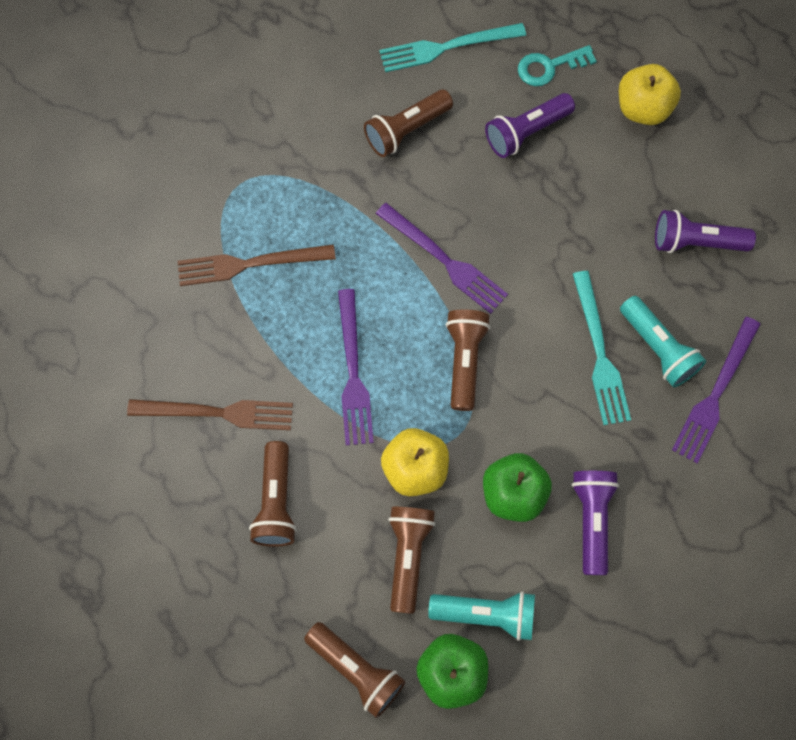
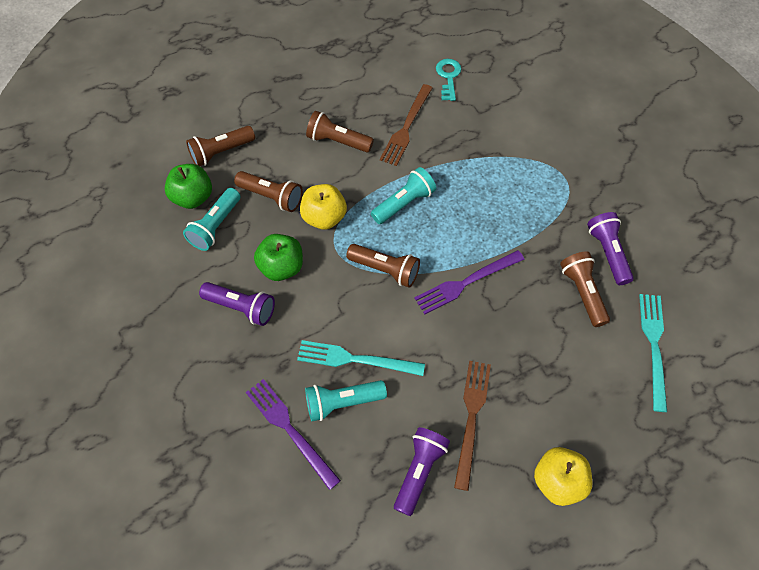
camera: 110 degrees right, 10 degrees down
brown fork [178,244,336,286] -> brown fork moved to [454,361,491,491]
purple fork [338,289,374,445] -> turquoise flashlight [371,167,436,224]
purple flashlight [485,93,575,158] -> purple flashlight moved to [587,212,634,285]
turquoise key [518,45,597,86] -> turquoise key moved to [436,59,462,101]

